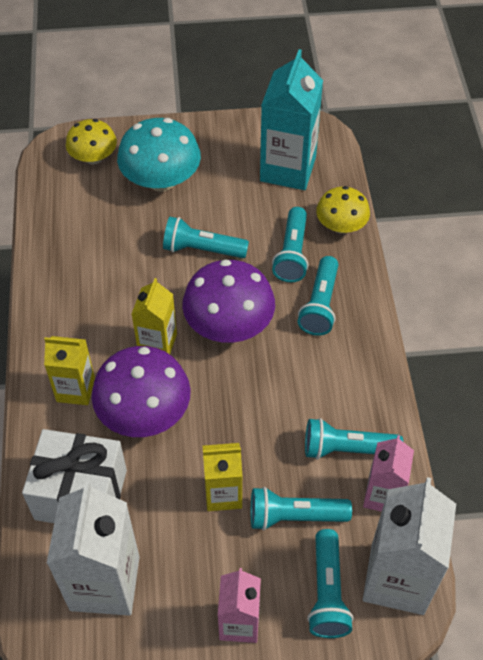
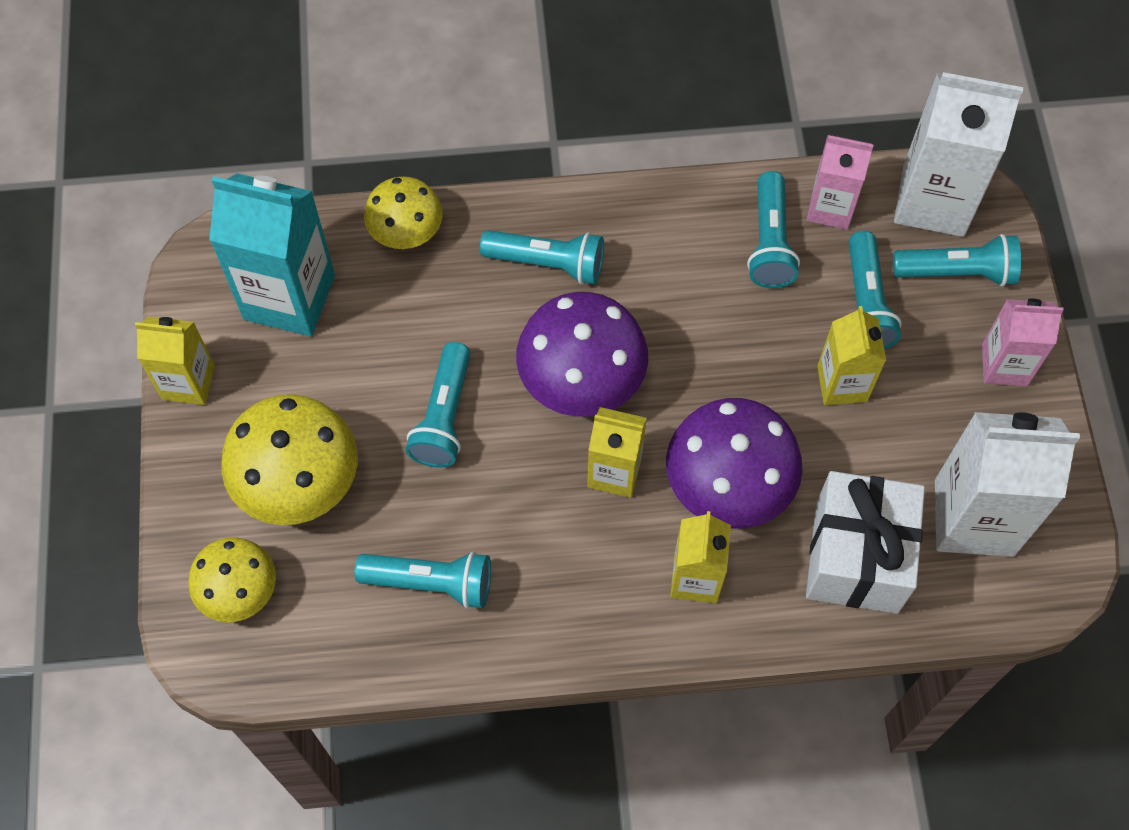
camera: 90 degrees left, 10 degrees up
turquoise mushroom [117,118,201,192] -> yellow mushroom [221,394,358,525]
turquoise flashlight [272,207,308,282] -> turquoise flashlight moved to [354,552,491,609]
none -> yellow carton [135,317,215,405]

